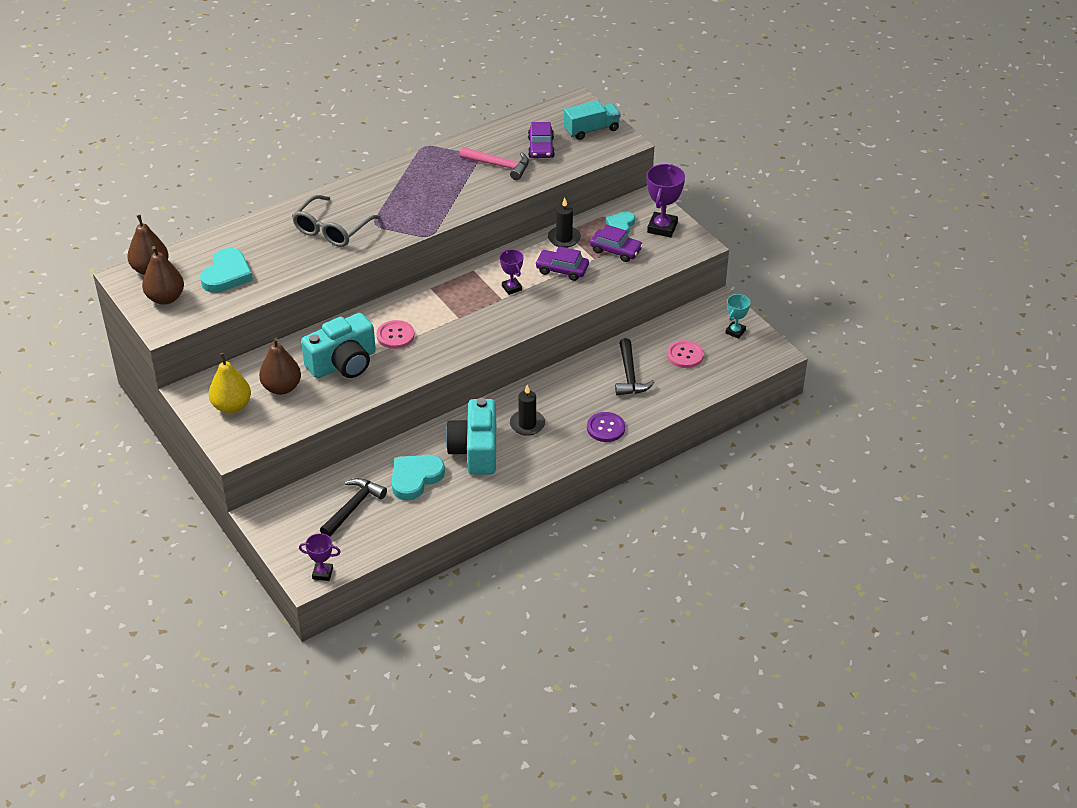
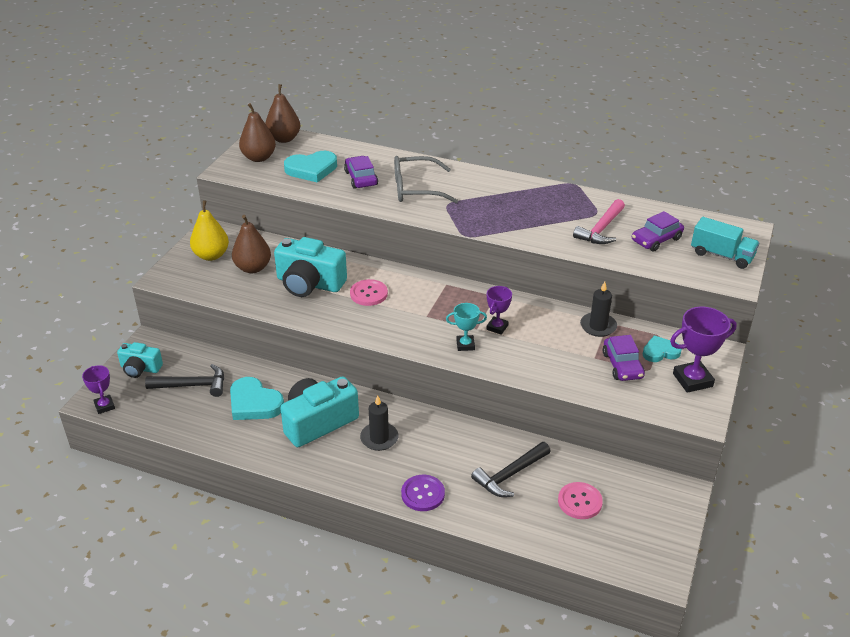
camera: 55 degrees right, 5 degrees down
turquoise heart [392,455,445,501] -> turquoise heart turned 150 degrees counterclockwise [230,377,284,420]
pink hammer [460,147,529,180] -> pink hammer turned 45 degrees clockwise [573,199,625,244]
purple car [535,246,589,281] -> purple car moved to [344,156,378,189]
turquoise trophy [725,294,751,339] -> turquoise trophy moved to [446,303,487,351]
none -> turquoise camera [117,342,163,378]

